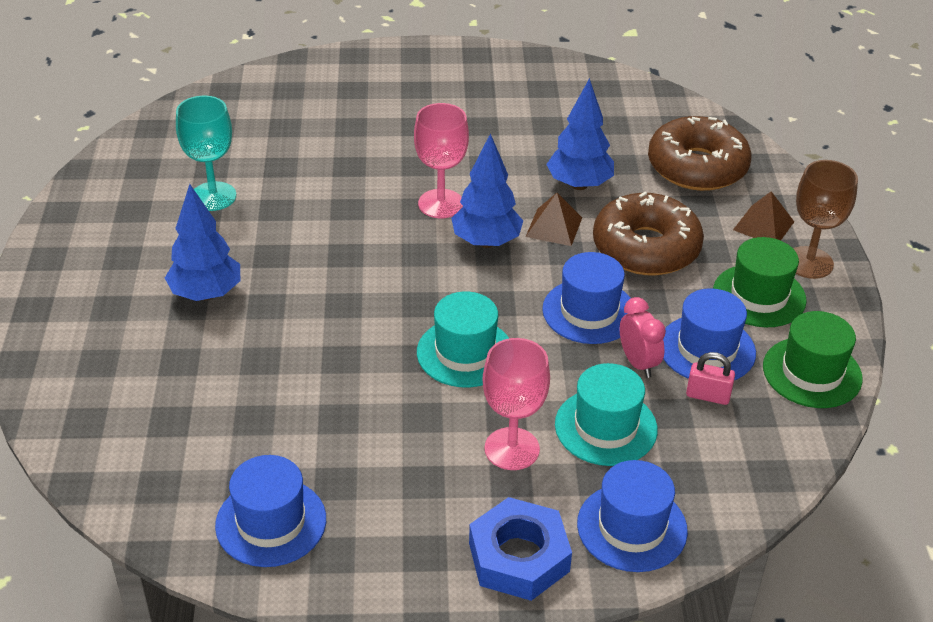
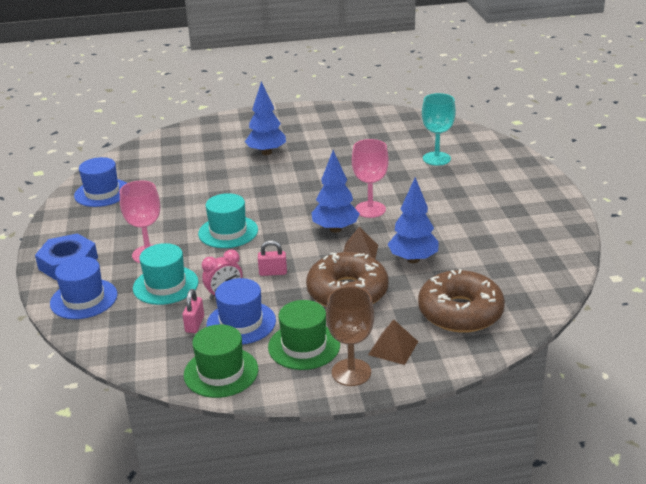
camera: 85 degrees right, 10 degrees down
turquoise goblet [176,96,236,211] -> turquoise goblet moved to [422,93,456,166]
blue hat [542,252,631,344] -> pink padlock [258,240,287,276]

